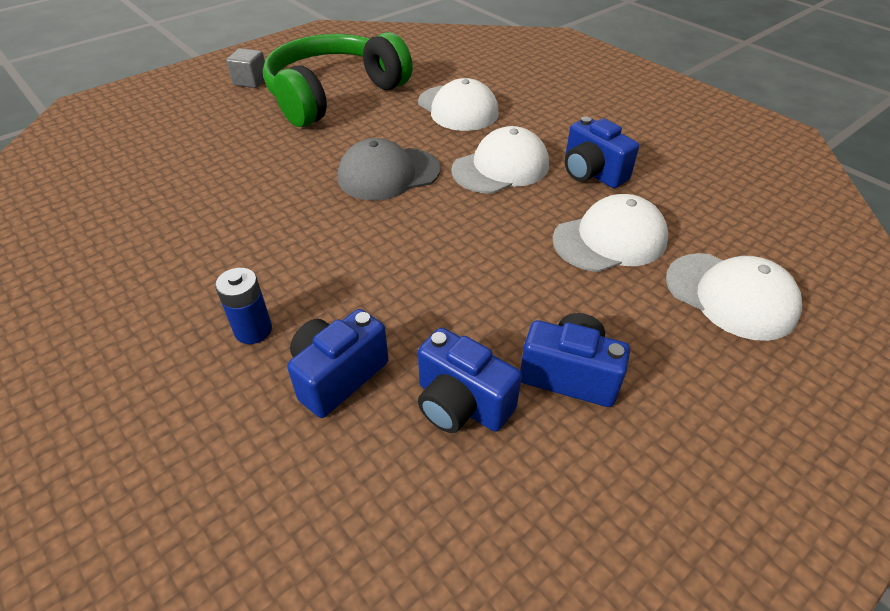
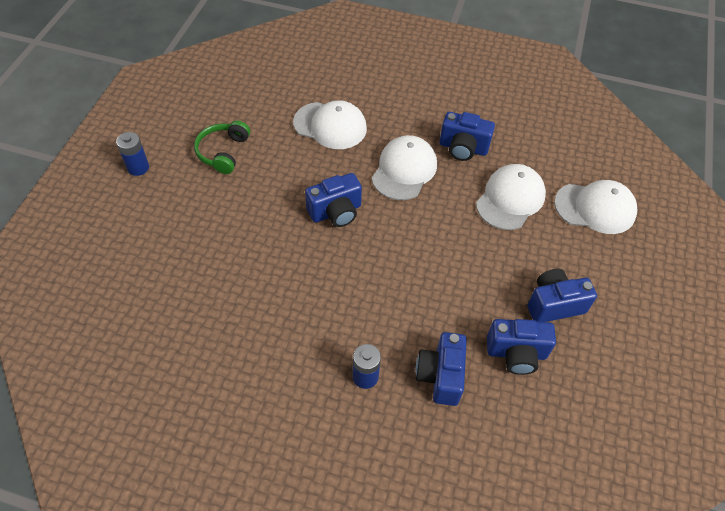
camera: 35 degrees left, 10 degrees up
grey cube [226,48,265,88] -> blue battery [116,132,149,176]
green headphones [263,32,413,127] -> green headphones [194,121,250,174], size x0.47
grey cap [338,138,440,200] -> blue camera [305,173,362,227]

